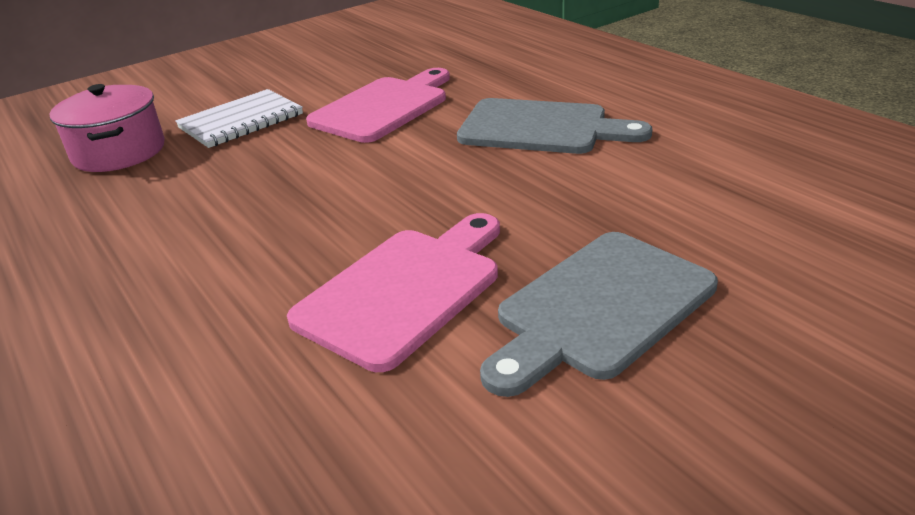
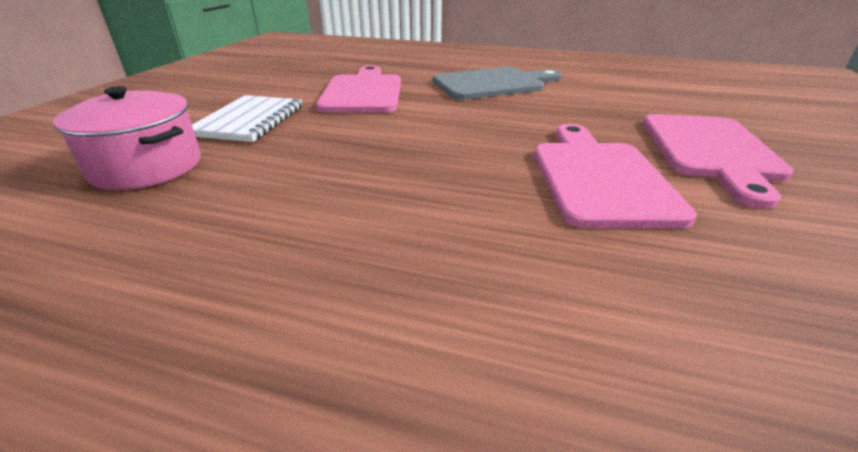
camera: 40 degrees left, 0 degrees up
grey cutting board [480,232,718,397] -> pink cutting board [643,114,793,209]

